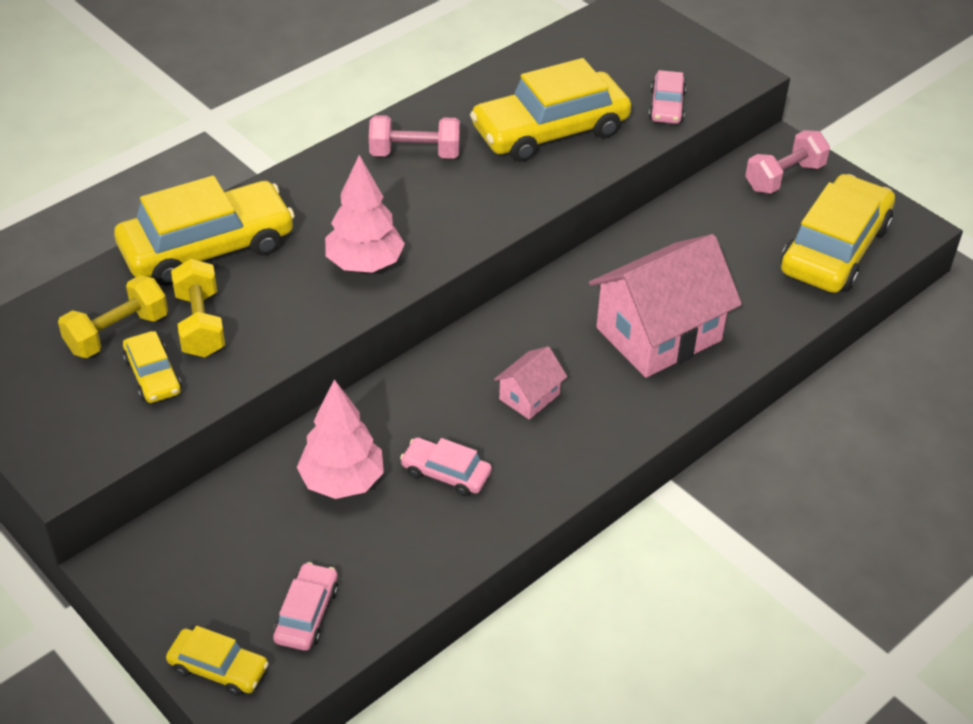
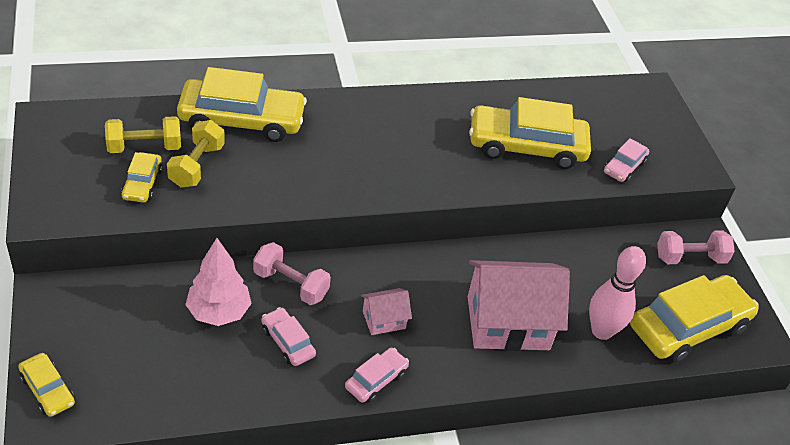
camera: 25 degrees right, 0 degrees up
pink car [273,562,338,651] -> pink car moved to [345,348,409,403]
pink tree [325,155,405,273] -> none
pink dumbbell [369,115,460,159] -> pink dumbbell moved to [253,242,331,305]
none -> pink bowling pin [589,246,646,340]

